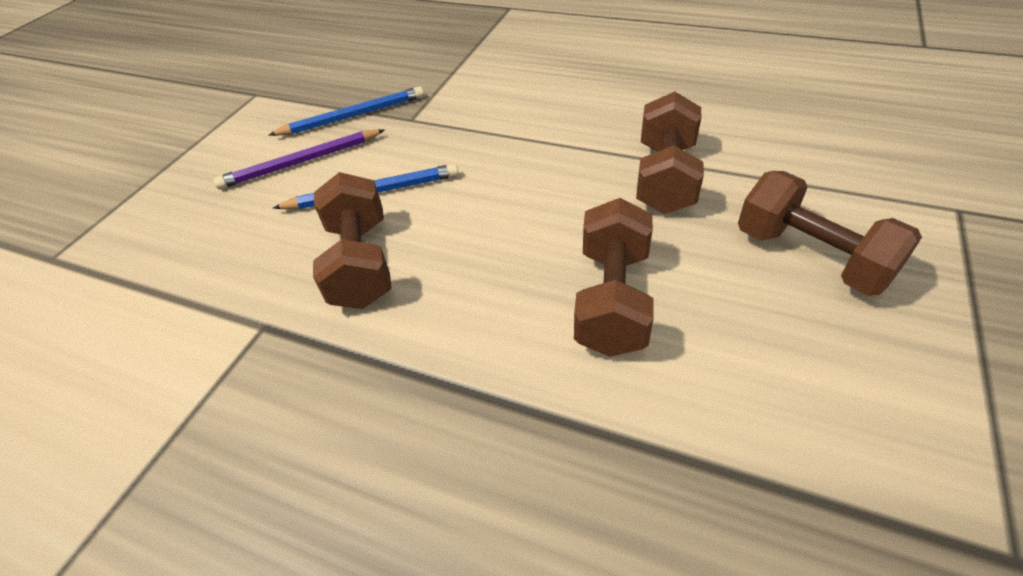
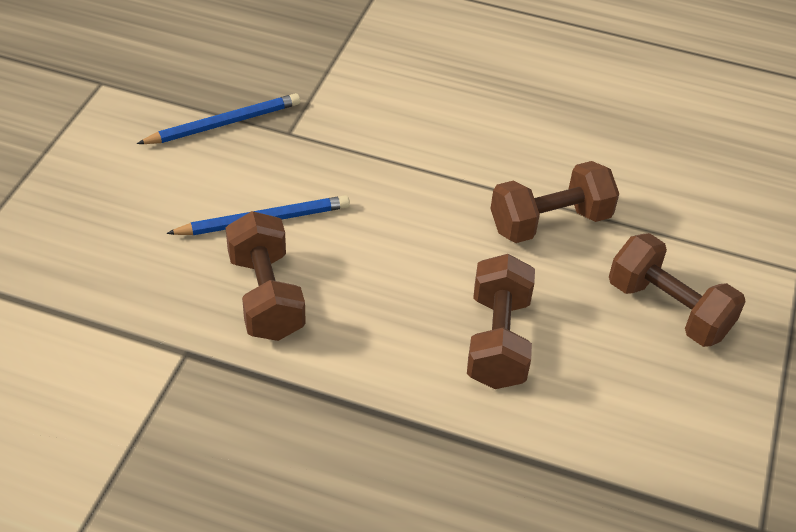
camera: 10 degrees left, 0 degrees up
purple pencil [213,129,385,189] -> none
brown dumbbell [636,92,704,214] -> brown dumbbell turned 60 degrees clockwise [491,161,619,243]

